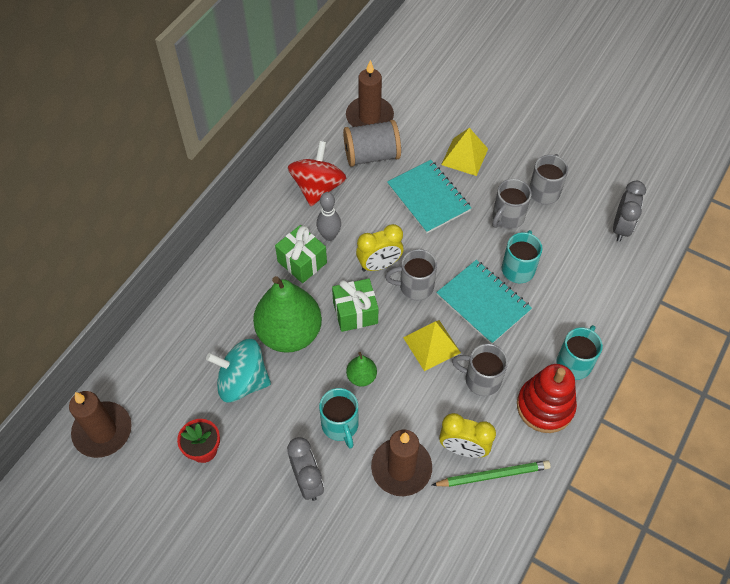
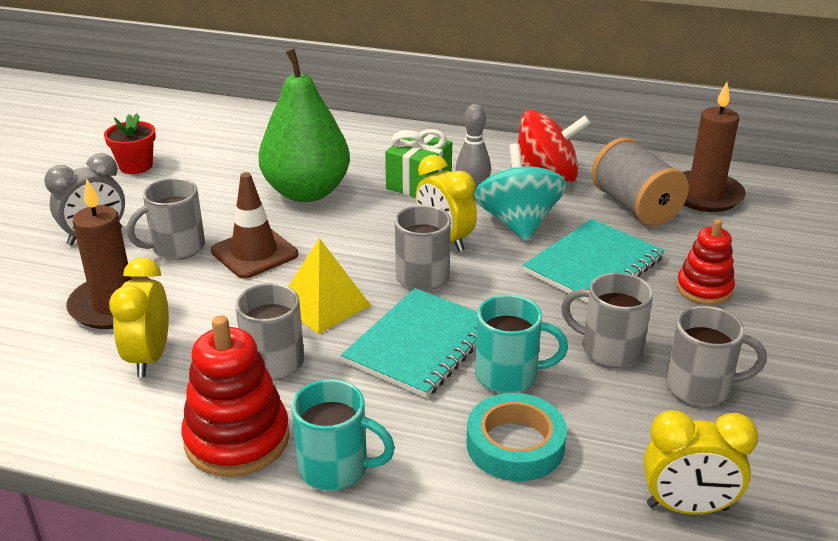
camera: 75 degrees right, 25 degrees down
brown candle [69,391,132,458] -> none
turquoise spinning top [206,339,271,402] -> turquoise spinning top moved to [474,143,567,241]
turquoise mug [319,388,359,449] -> grey mug [127,178,205,260]
green gift [332,279,379,332] -> none
green pear [346,352,377,386] -> brown traffic cone [211,172,298,279]
green pencil [432,460,551,487] -> none
yellow pyramid [441,128,488,176] -> red stacking toy [676,219,735,305]
grey clock [613,181,646,242] -> yellow clock [643,410,758,514]
none -> turquoise tape [467,393,567,481]

